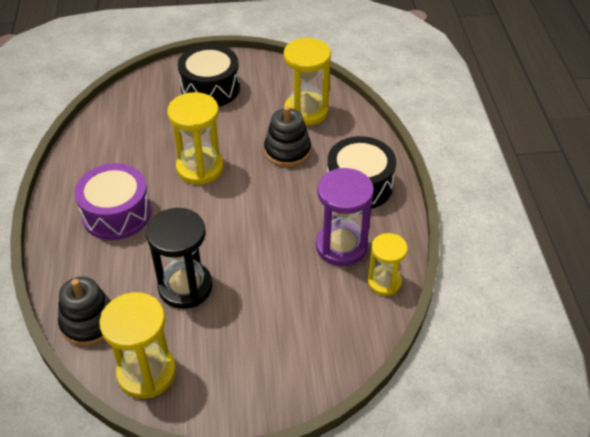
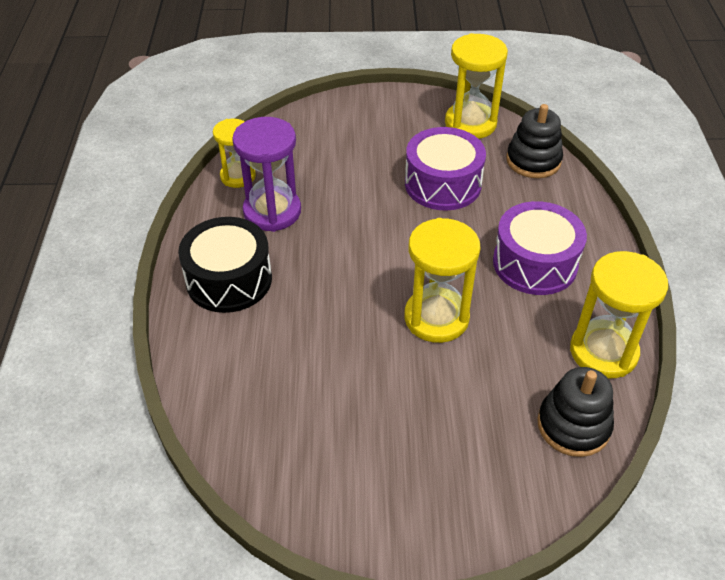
camera: 175 degrees left, 0 degrees up
black hourglass [146,208,213,309] -> purple drum [405,127,486,211]
black drum [178,44,240,107] -> none
black stacking toy [264,106,311,167] -> black stacking toy moved to [537,367,614,457]
yellow hourglass [284,38,331,126] -> yellow hourglass moved to [570,251,668,378]

